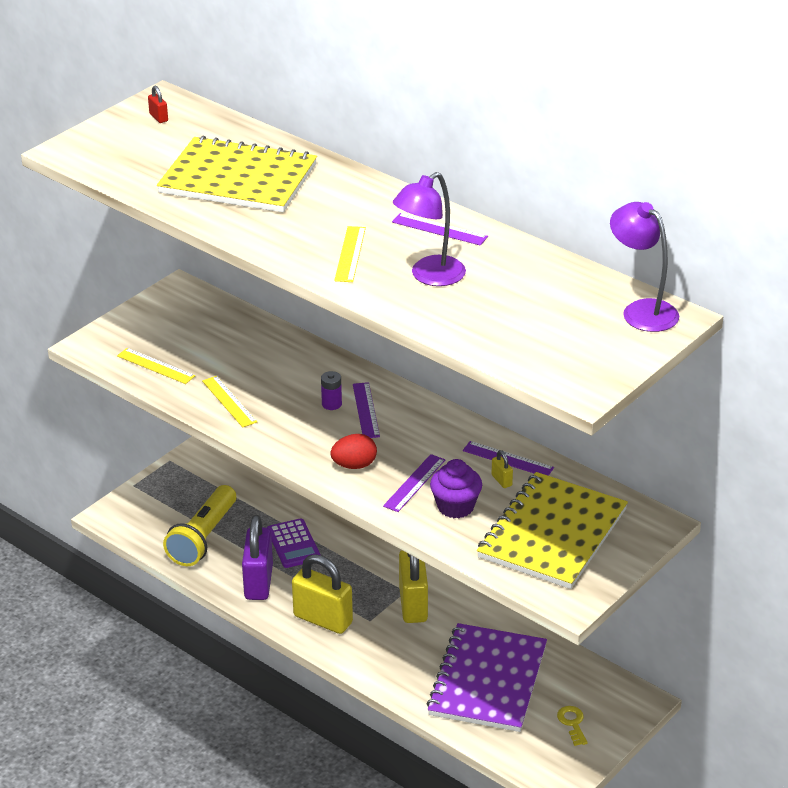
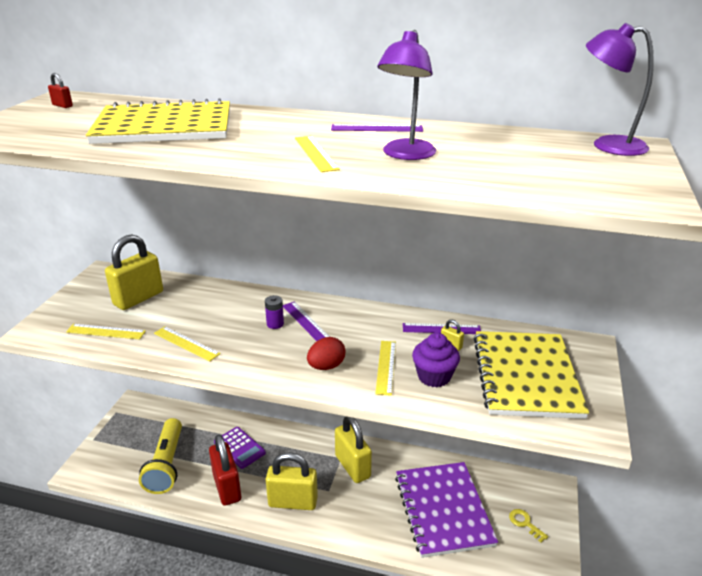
camera: 25 degrees left, 5 degrees down
purple padlock [242,515,273,600] -> red padlock [209,435,241,506]
purple ruler [383,454,445,512] -> yellow ruler [375,341,396,396]
none -> yellow padlock [105,234,163,310]

